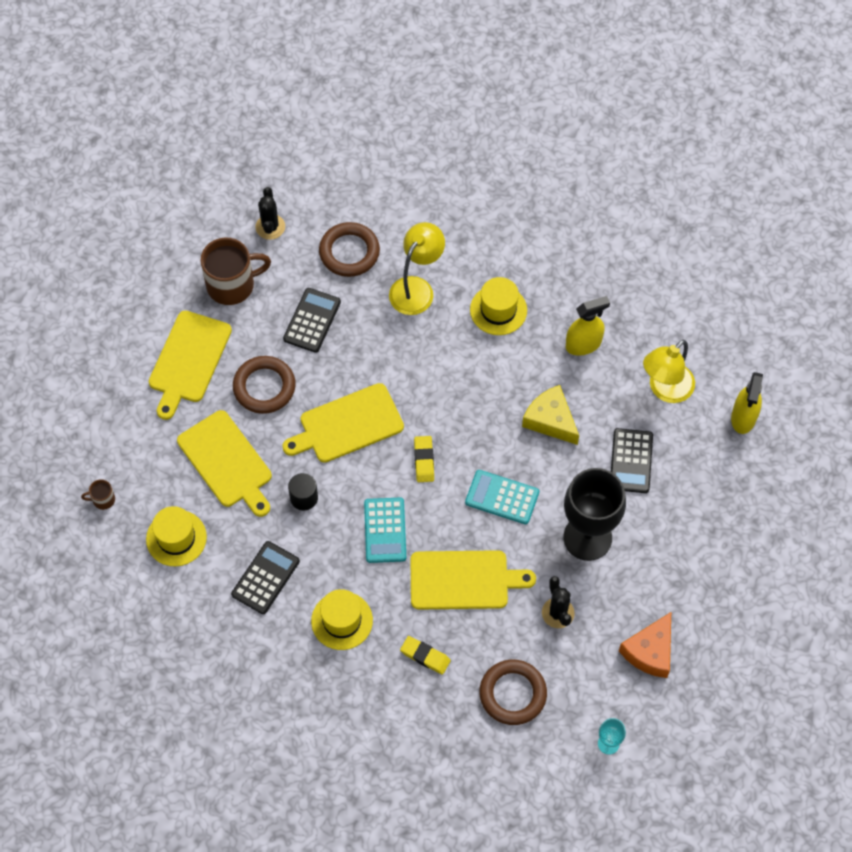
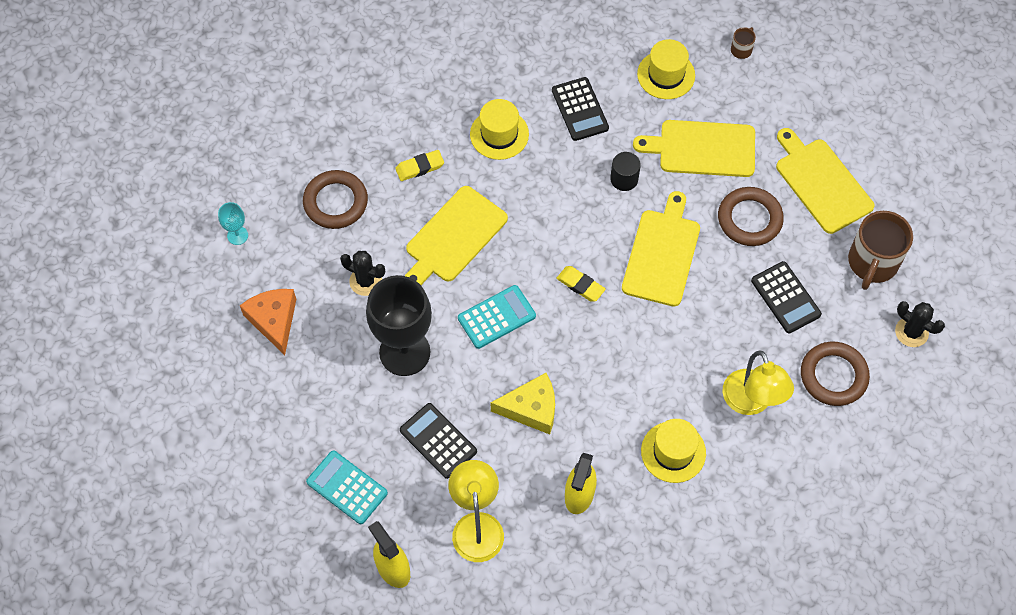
camera: 130 degrees right, 0 degrees up
turquoise calculator [364,498,406,563] -> turquoise calculator moved to [306,451,388,524]

